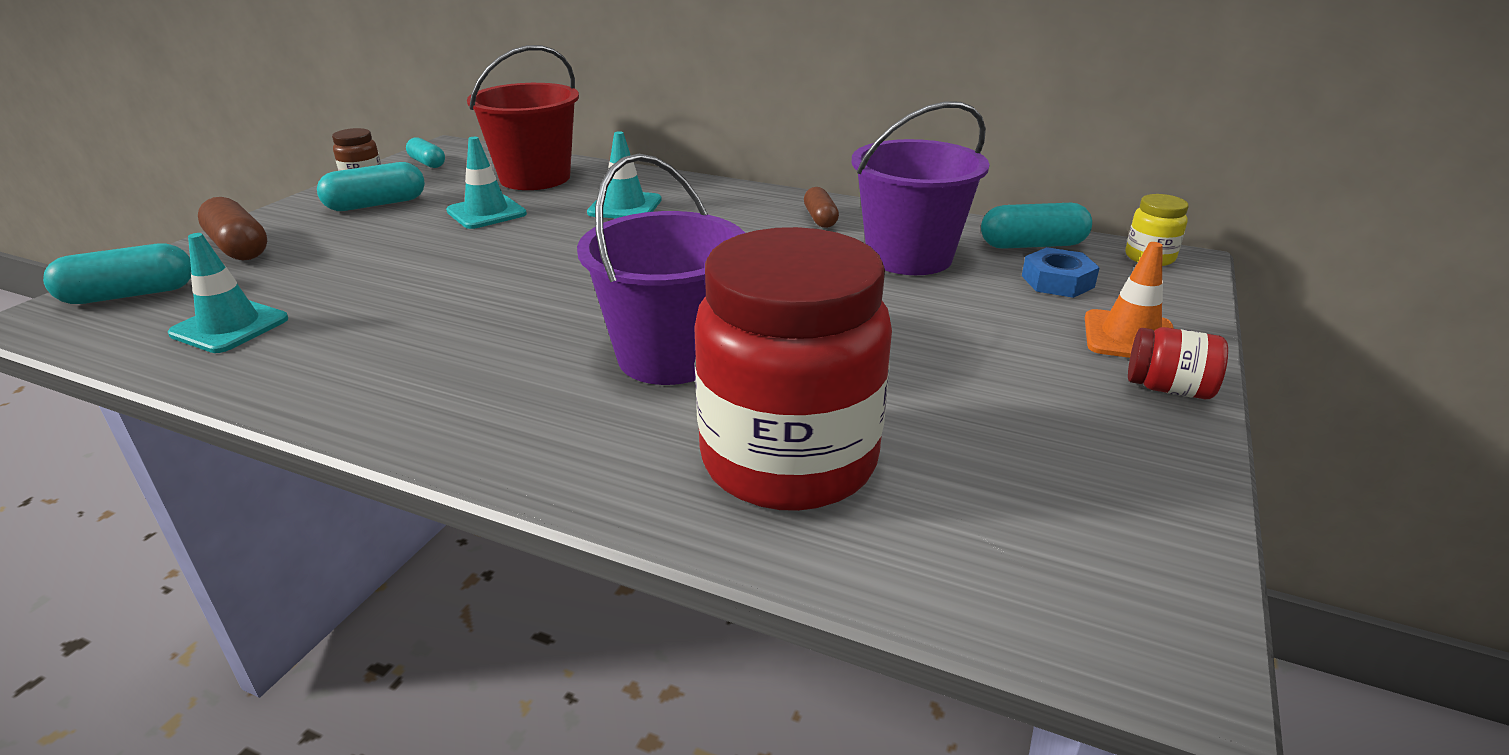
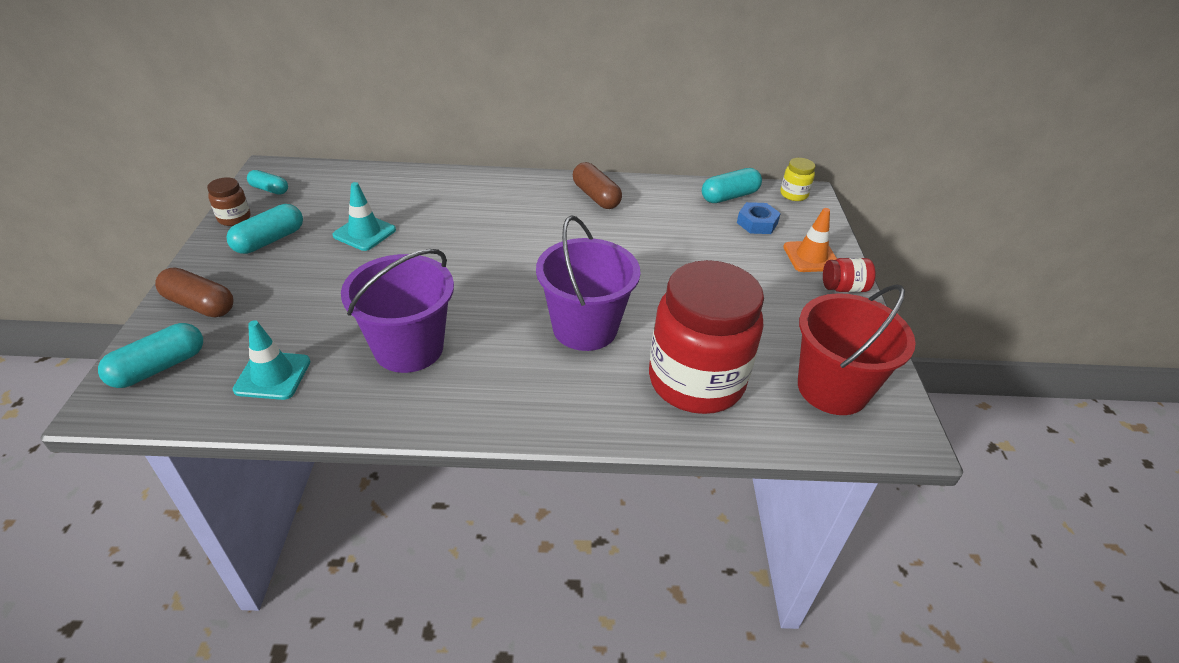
camera: 25 degrees left, 10 degrees up
red bucket [467,45,579,190] -> red bucket moved to [798,284,916,415]
turquoise traffic cone [587,131,662,218] -> none
brown capsule [804,187,839,228] -> brown capsule [573,162,622,209], size x1.55
purple bucket [852,101,990,275] -> purple bucket moved to [341,249,454,373]

